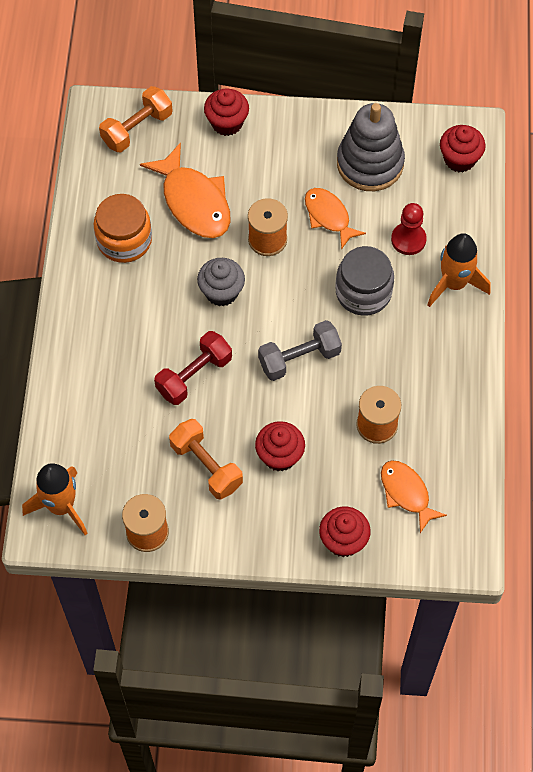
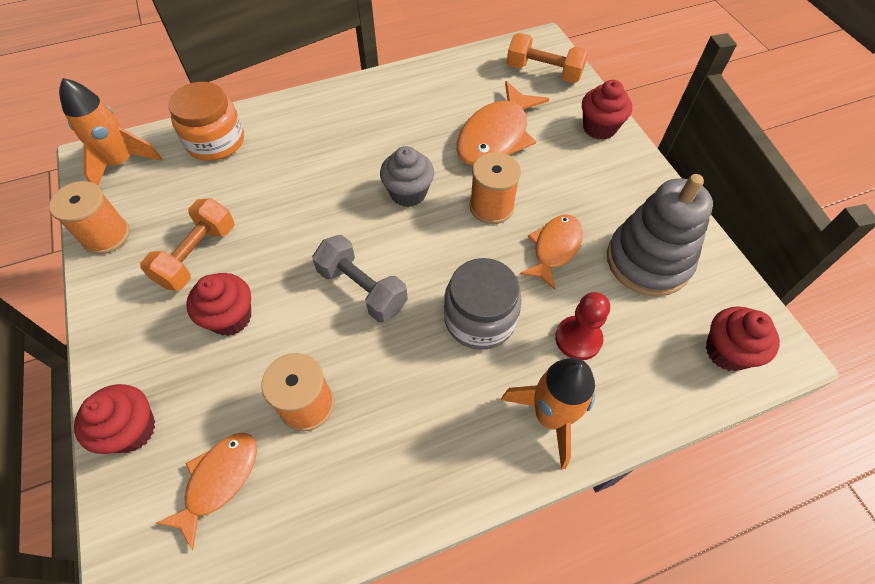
camera: 65 degrees right, 5 degrees down
orange jar [93,194,152,263] -> orange jar moved to [168,82,244,161]
red dumbbell [154,331,232,405] -> none

